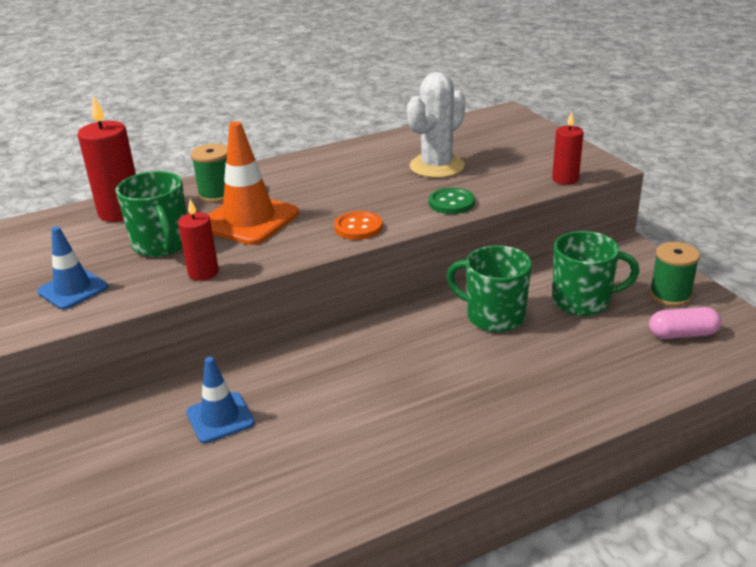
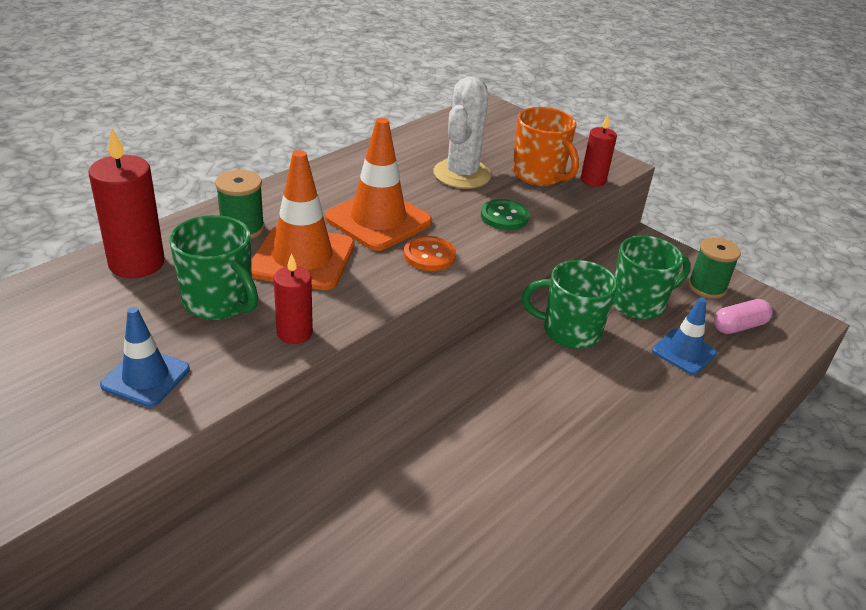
camera: 25 degrees left, 5 degrees up
blue traffic cone [186,357,255,443] -> blue traffic cone moved to [652,298,717,375]
none -> orange traffic cone [325,118,432,251]
none -> orange mug [512,107,579,186]

